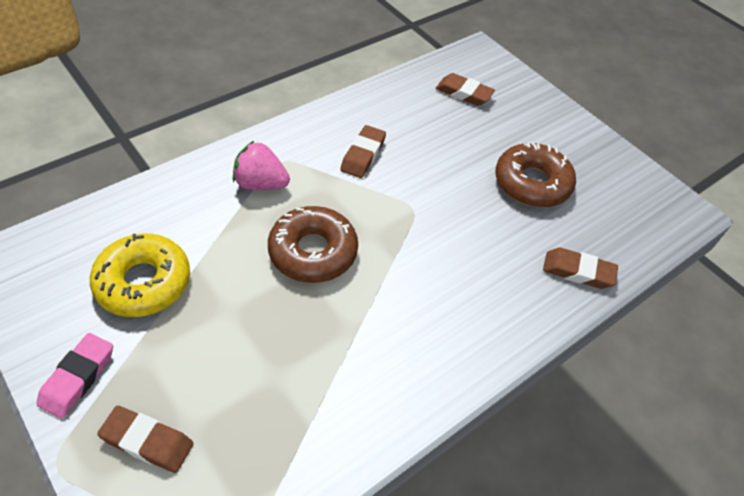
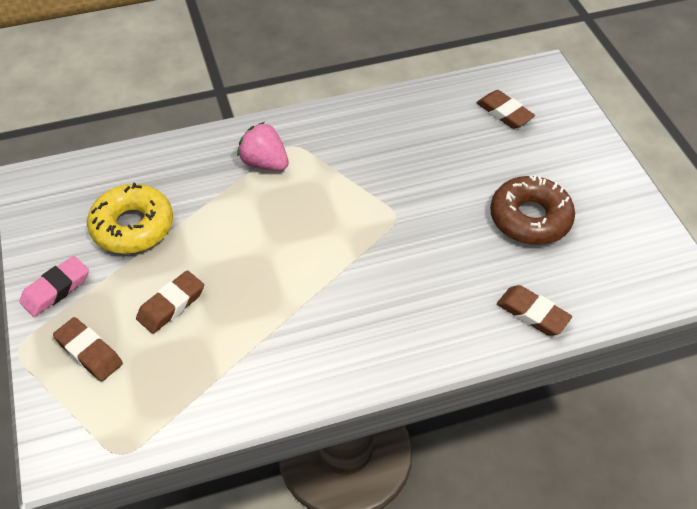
camera: 25 degrees right, 0 degrees up
brown donut [268,206,358,283] -> none
brown eraser [340,125,386,178] -> brown eraser moved to [136,270,204,334]

